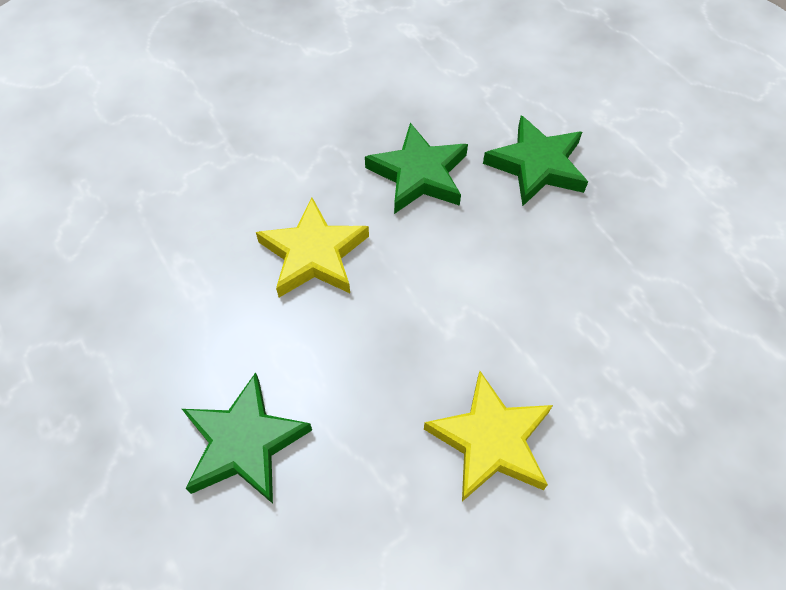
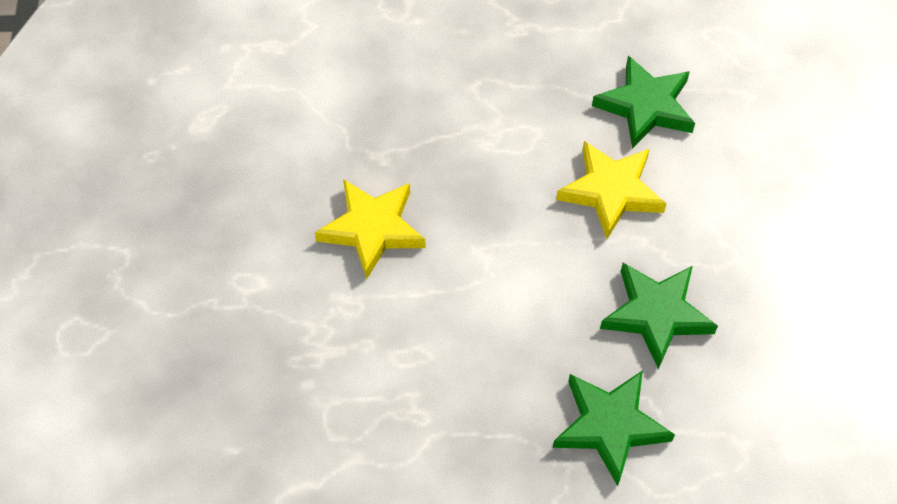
camera: 120 degrees right, 0 degrees up
green star [182,372,312,504] -> green star moved to [592,56,695,149]

